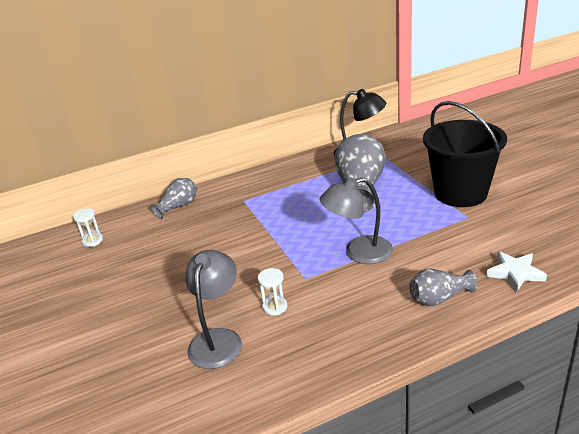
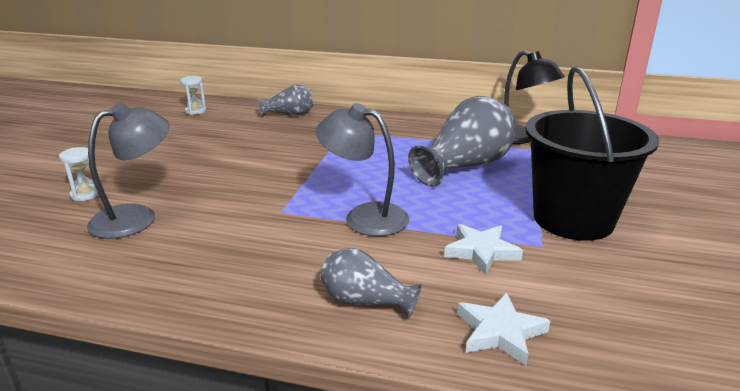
camera: 35 degrees right, 5 degrees down
white hourglass [258,268,288,315] -> white hourglass moved to [59,147,99,201]
none -> white star [444,224,523,275]

